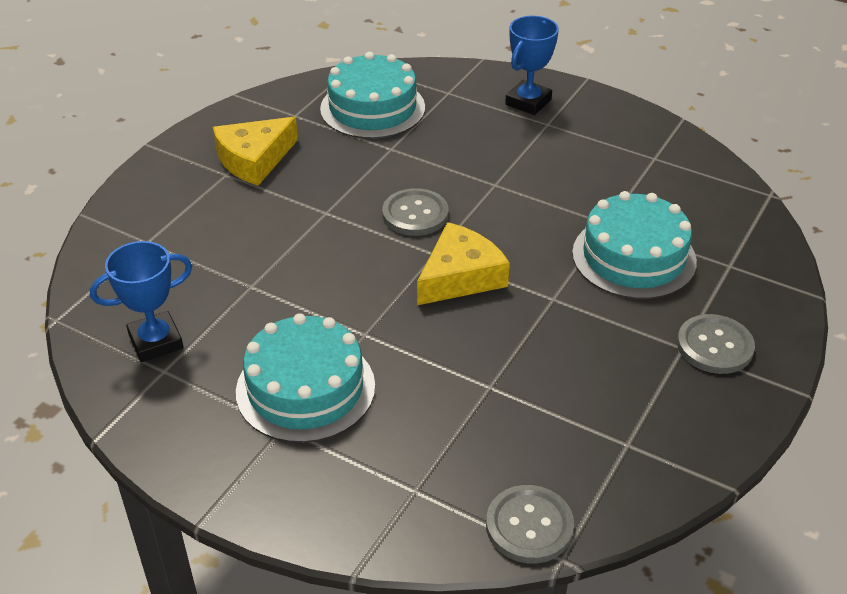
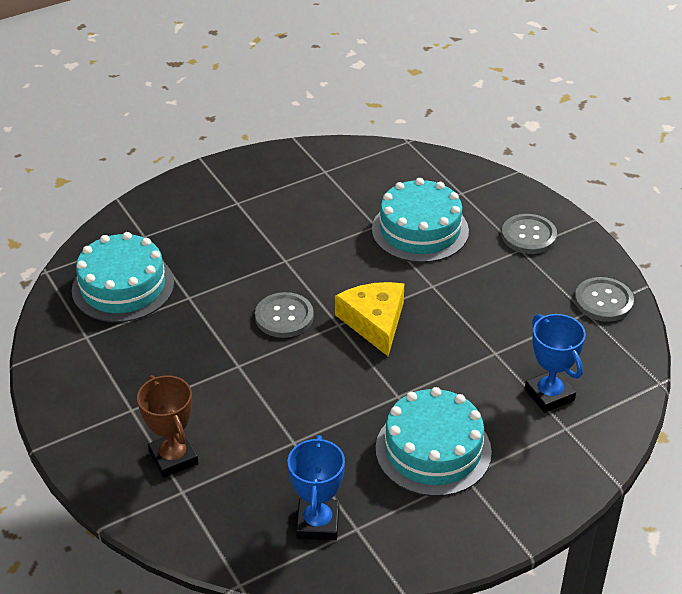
camera: 60 degrees left, 0 degrees up
yellow cheese [213,117,298,186] -> none
grey button [486,485,574,564] -> grey button moved to [575,277,634,322]
blue trophy [505,16,559,115] -> blue trophy moved to [525,314,586,413]
none -> brown trophy [137,375,199,478]

